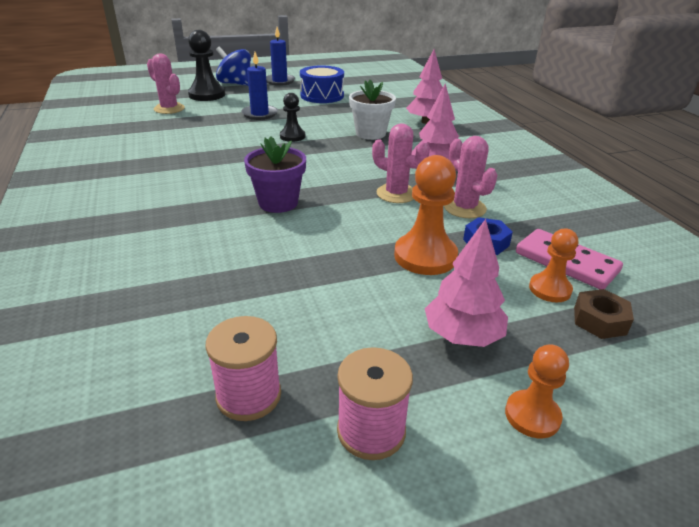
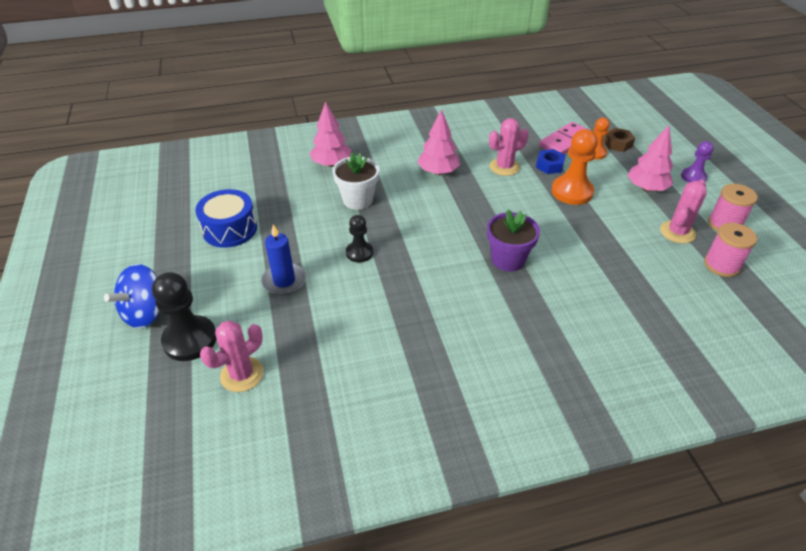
camera: 85 degrees left, 10 degrees up
blue candle [266,27,295,86] -> none
pink cactus [372,123,430,203] -> pink cactus moved to [660,180,707,243]
orange pawn [505,344,569,438] -> purple pawn [681,141,714,183]

